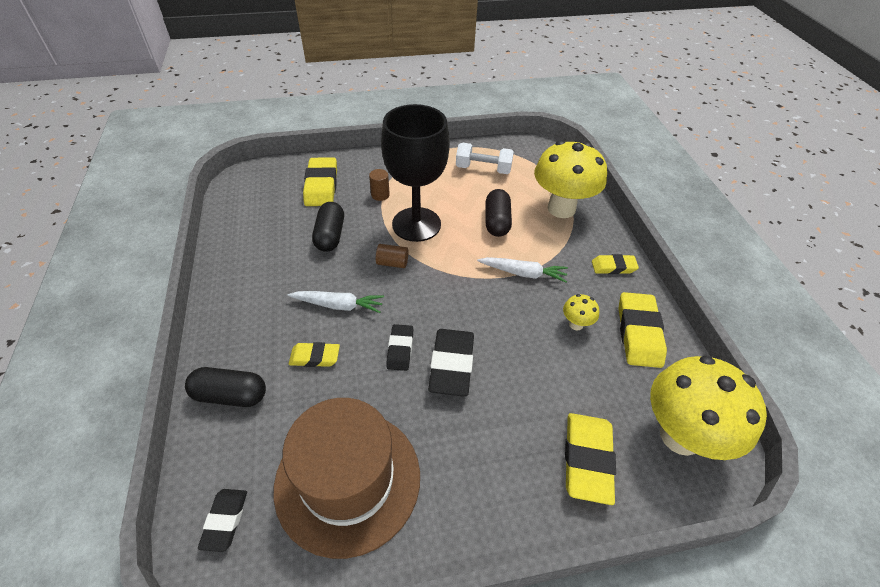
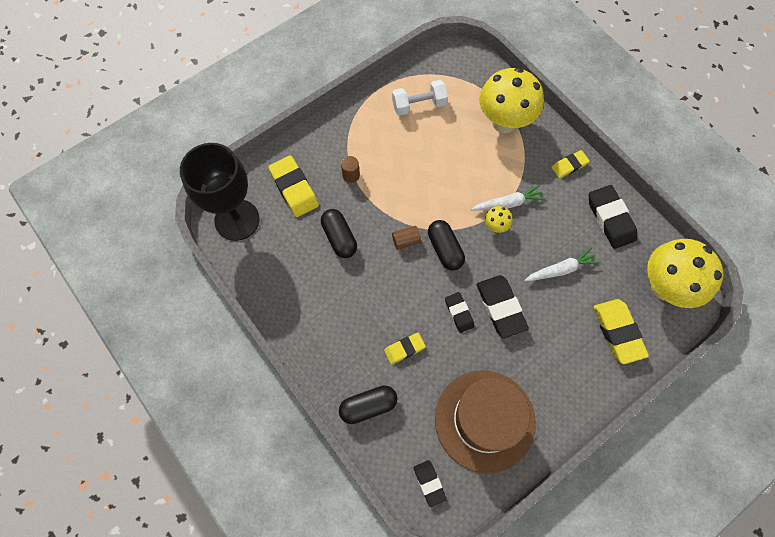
camera: 25 degrees left, 20 degrees up
white carrot [288,291,384,313] -> white carrot moved to [524,248,600,282]
black goblet [381,104,450,242] -> black goblet moved to [180,143,260,241]
black capsule [486,189,512,237] -> black capsule moved to [428,220,465,271]
yellow mushroom [563,294,599,330] -> yellow mushroom moved to [485,206,512,233]
yellow eraser [618,292,667,368] -> black eraser [589,185,637,249]

